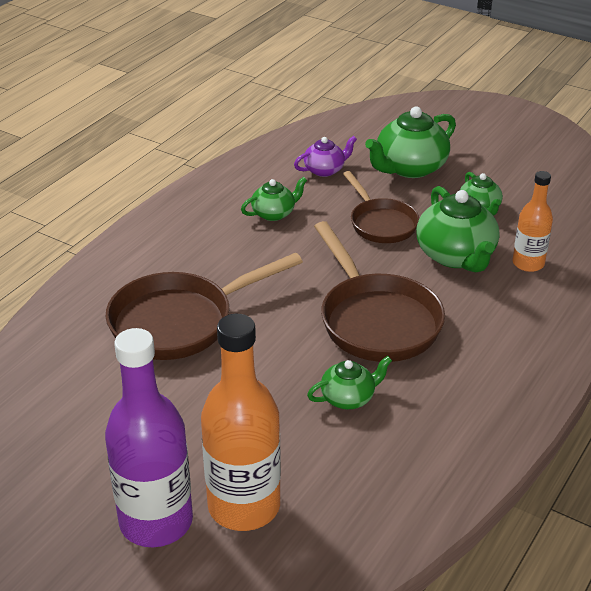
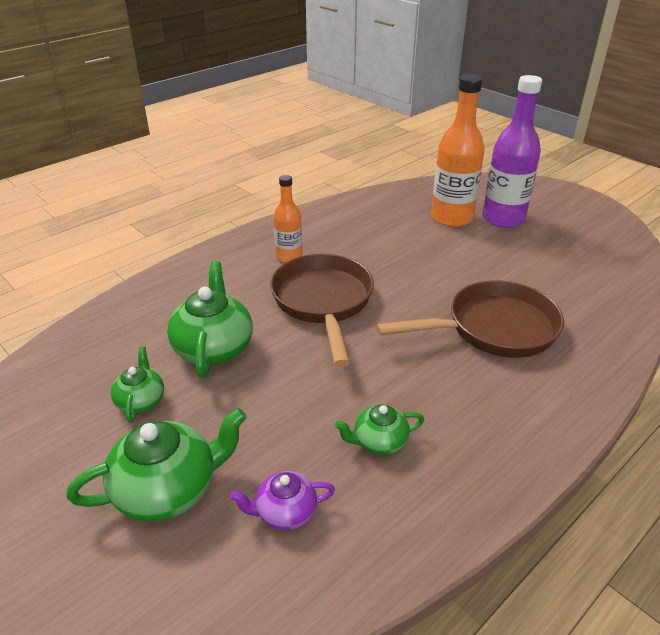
camera: 165 degrees left, 0 degrees up
green teapot [307,356,392,409] -> none
brown pan [343,171,419,243] -> none
orange bottle [512,171,553,272] -> orange bottle moved to [274,175,302,263]

